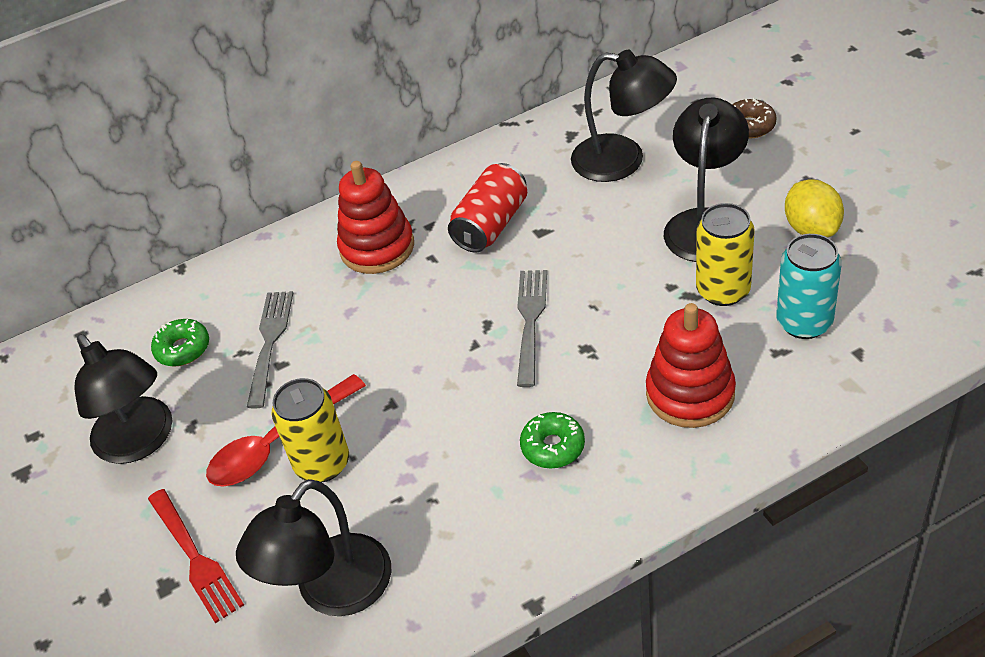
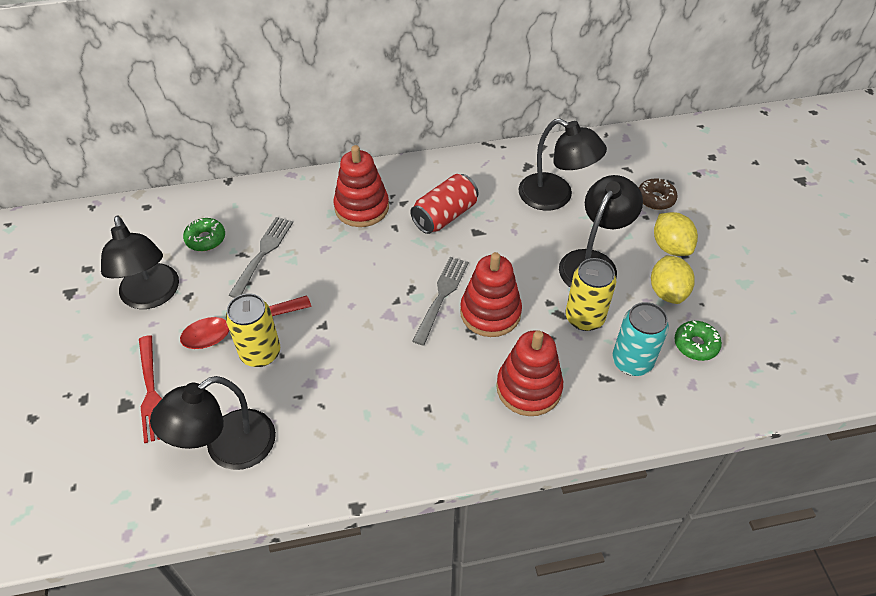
camera: 10 degrees right, 5 degrees up
green donut [520,412,585,468] -> green donut moved to [674,321,722,361]
none -> red stacking toy [460,252,522,337]
none -> yellow lemon [654,212,698,256]

